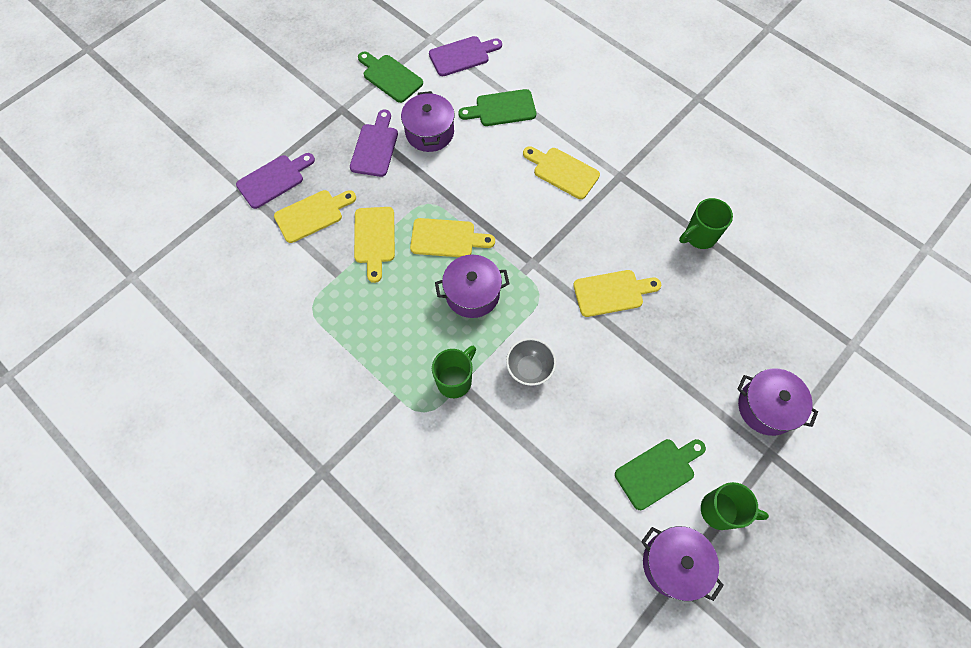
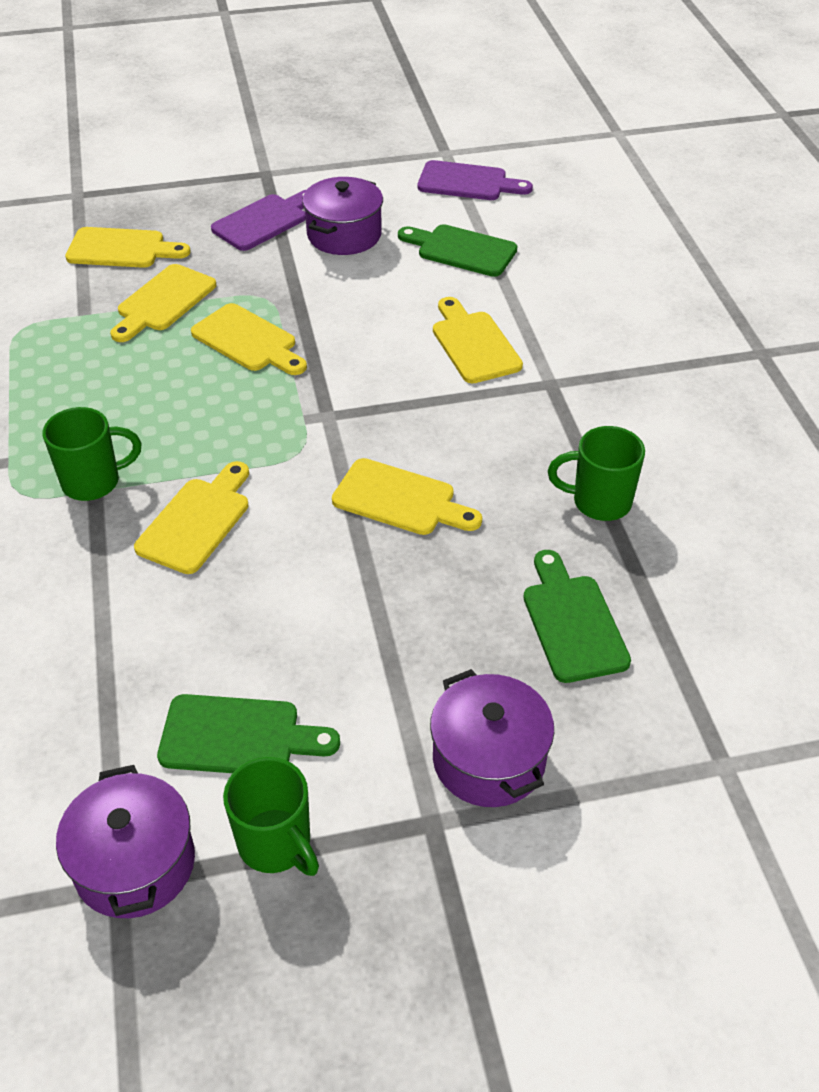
camera: 35 degrees right, 20 degrees down
purple cutting board [236,153,315,209] -> none
green cutting board [358,52,423,103] -> green cutting board moved to [523,550,631,683]
purple pot [435,255,509,318] -> none
grey bowl [506,338,556,386] -> yellow cutting board [134,461,249,574]

